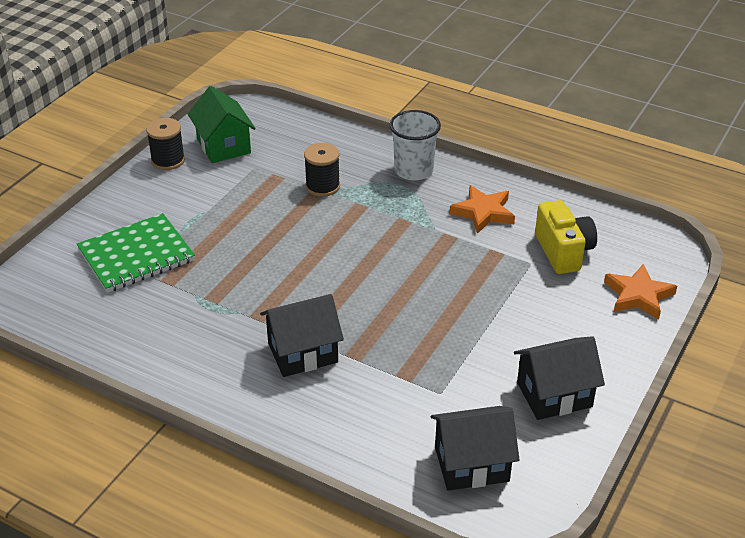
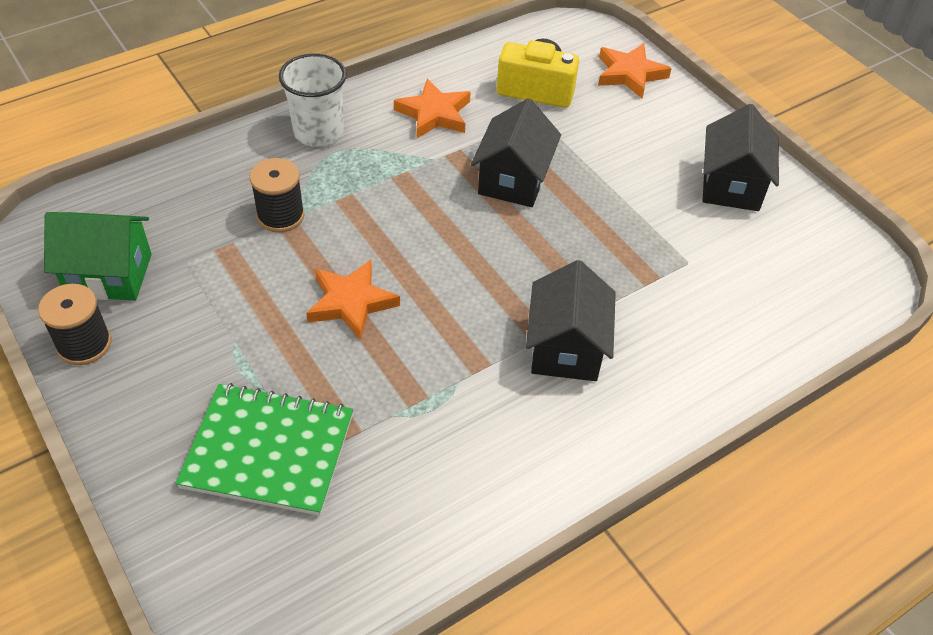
camera: 65 degrees left, 10 degrees up
green notebook [77,213,195,293] -> green notebook turned 75 degrees counterclockwise [176,383,353,516]
black house [431,406,520,491] -> black house moved to [471,98,561,207]
none -> orange star [306,260,400,340]

